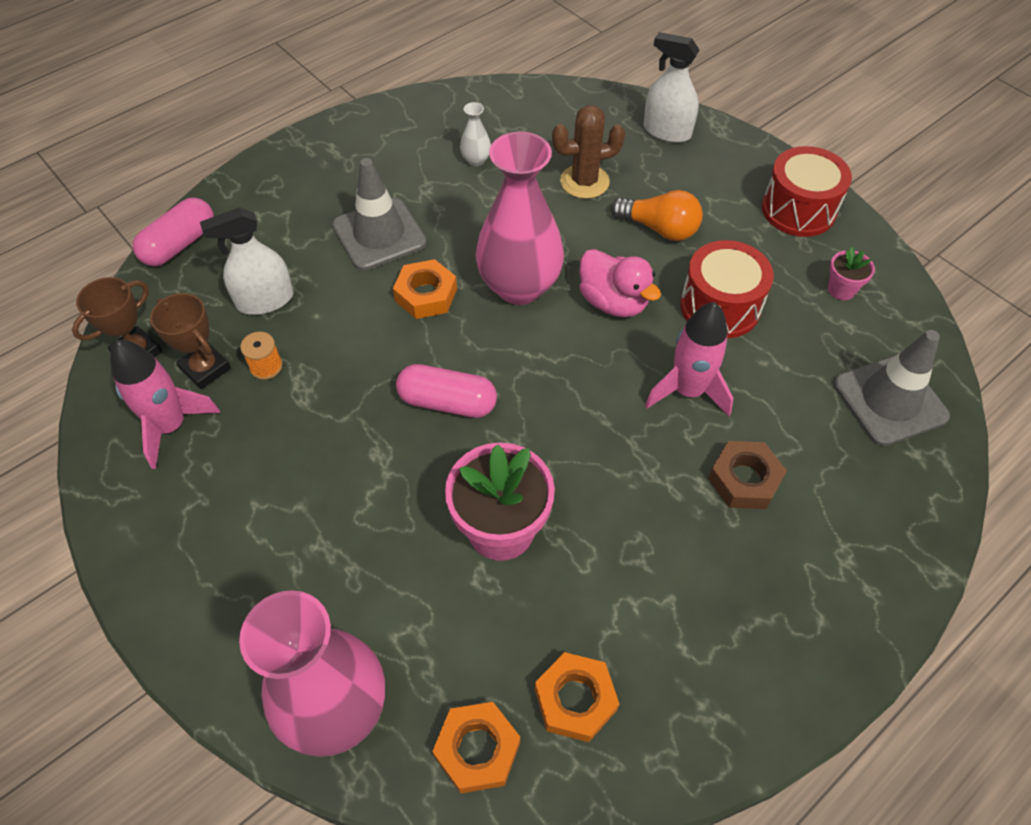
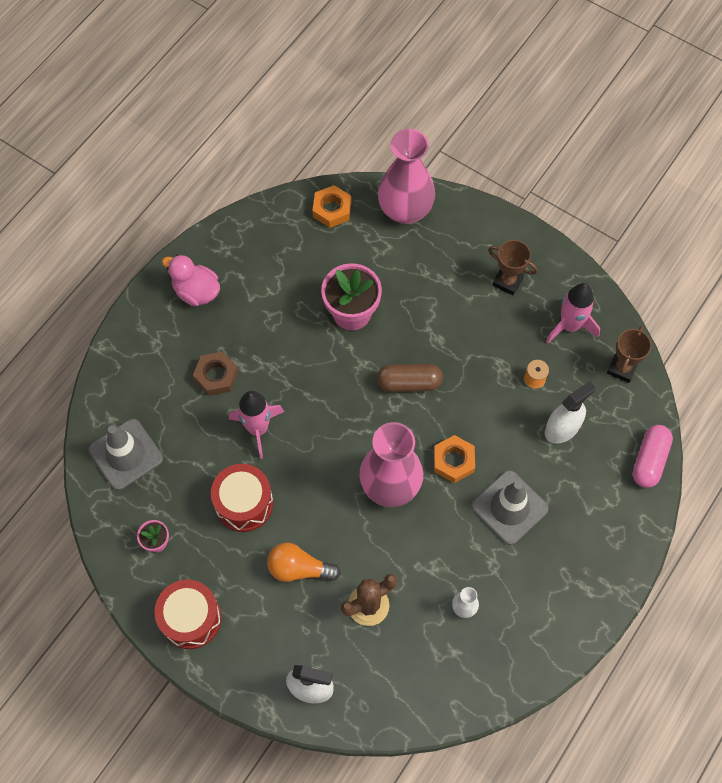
camera: 165 degrees right, 10 degrees up
brown trophy [150,293,231,389] -> brown trophy moved to [488,240,538,295]
pink capsule [396,364,497,418] -> brown capsule [377,364,443,392]
orange nut [535,652,619,742] -> none
pink duck [579,249,661,317] -> pink duck moved to [162,255,220,306]

